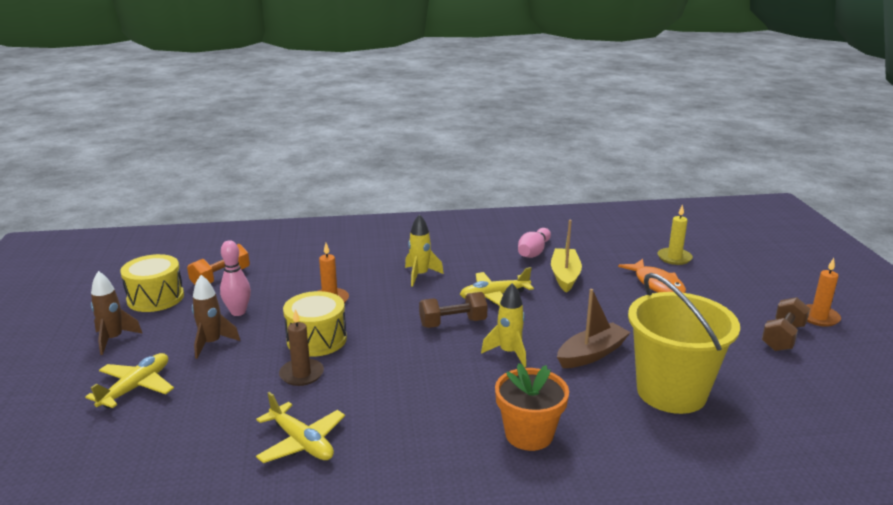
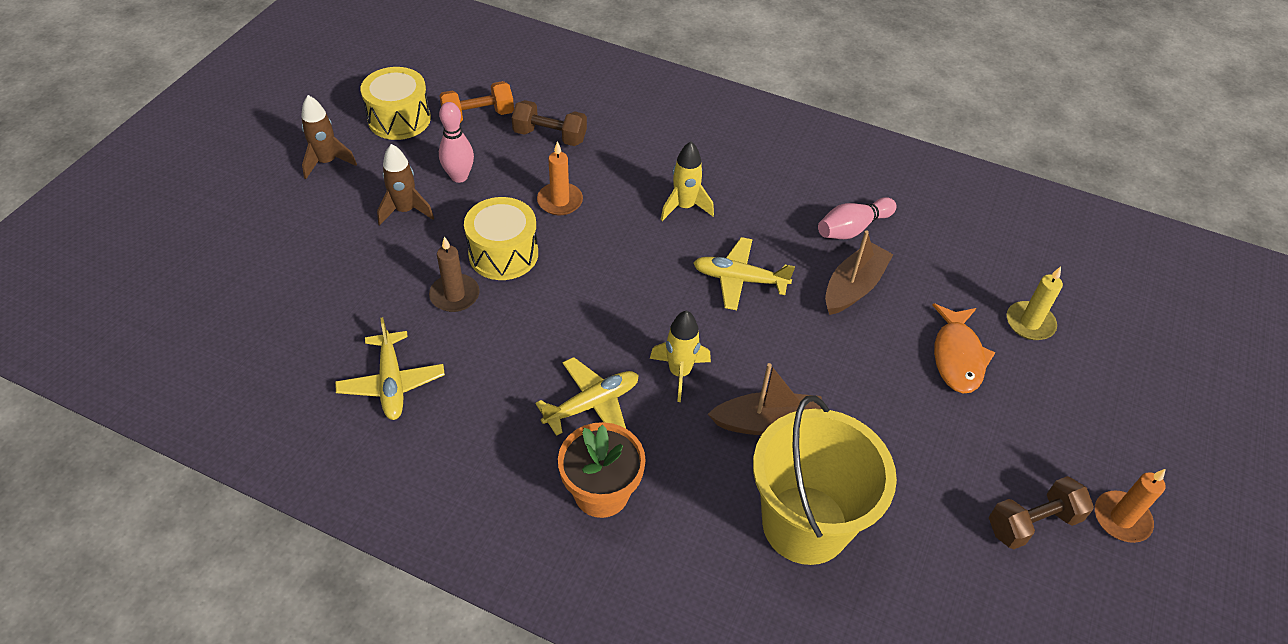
camera: 30 degrees right, 25 degrees up
yellow plane [85,353,174,408] -> yellow plane moved to [536,357,639,436]
brown dumbbell [419,292,488,328] -> brown dumbbell moved to [512,100,587,146]
yellow boat [551,220,582,293] -> brown boat [825,230,894,315]

